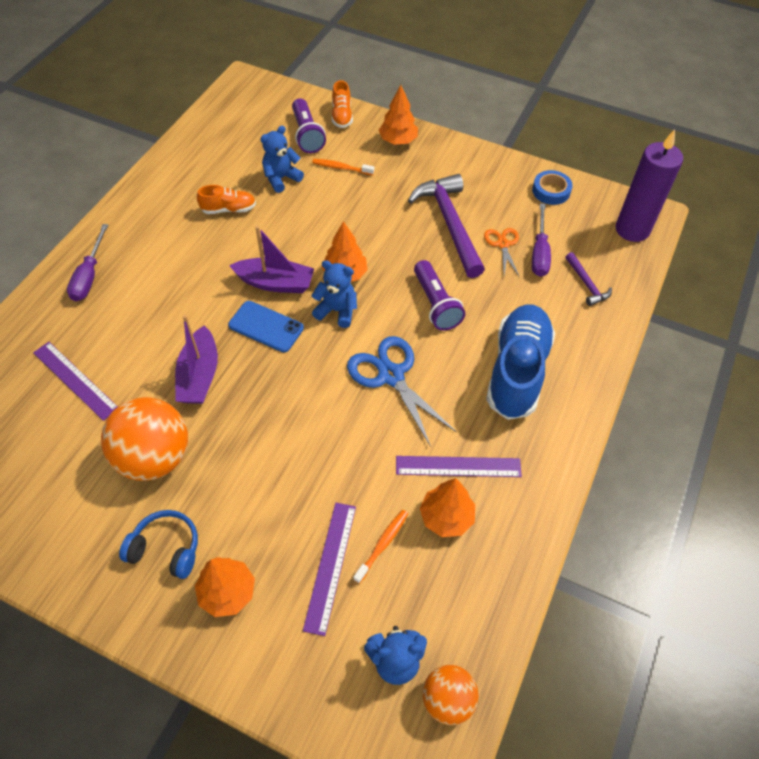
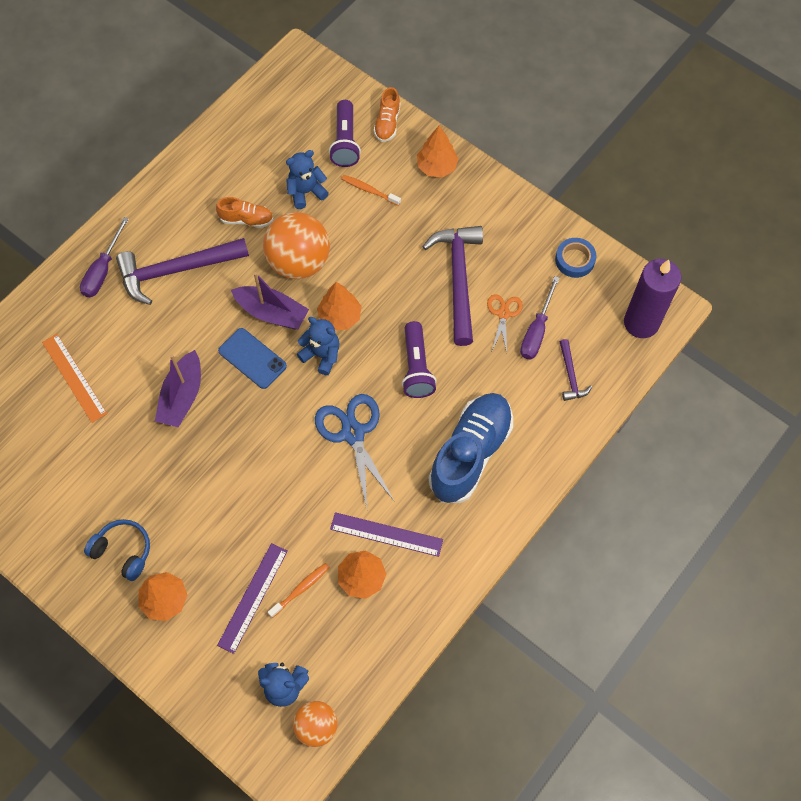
camera: 15 degrees right, 10 degrees up
purple ruler [33,342,118,421] -> orange ruler [42,334,107,423]
orange ball [101,397,188,481] -> orange ball moved to [263,212,330,279]
none -> purple hammer [116,238,249,305]

